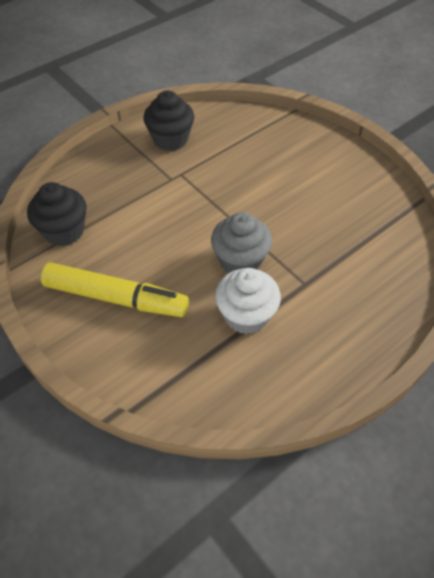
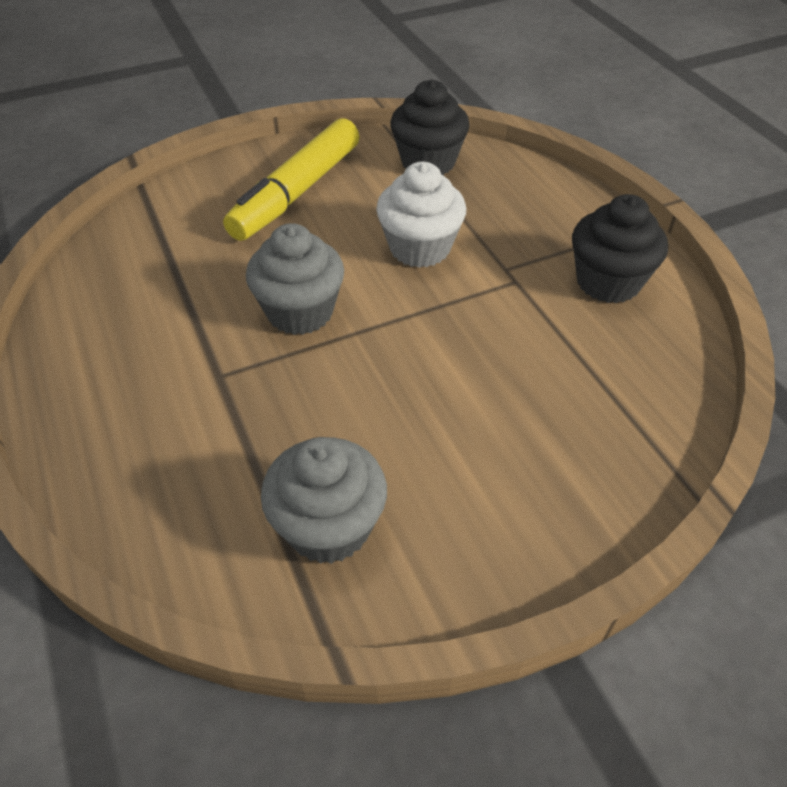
camera: 105 degrees right, 5 degrees down
white cupcake [215,268,281,334] -> white cupcake moved to [376,162,466,268]
none -> grey cupcake [261,437,387,564]

